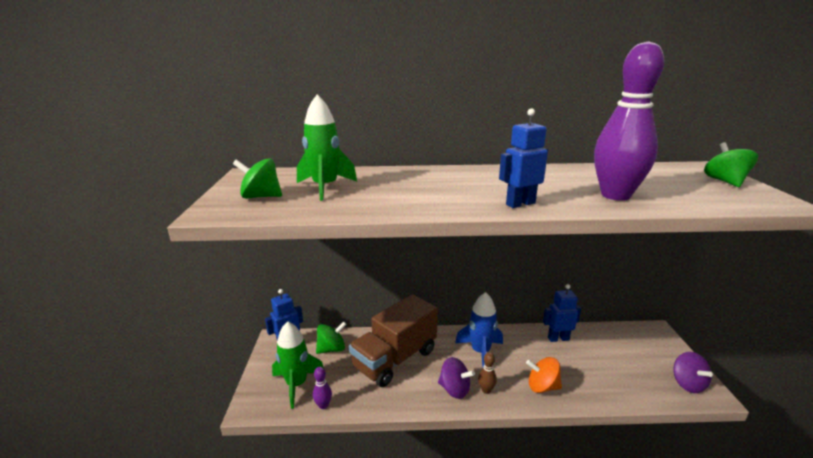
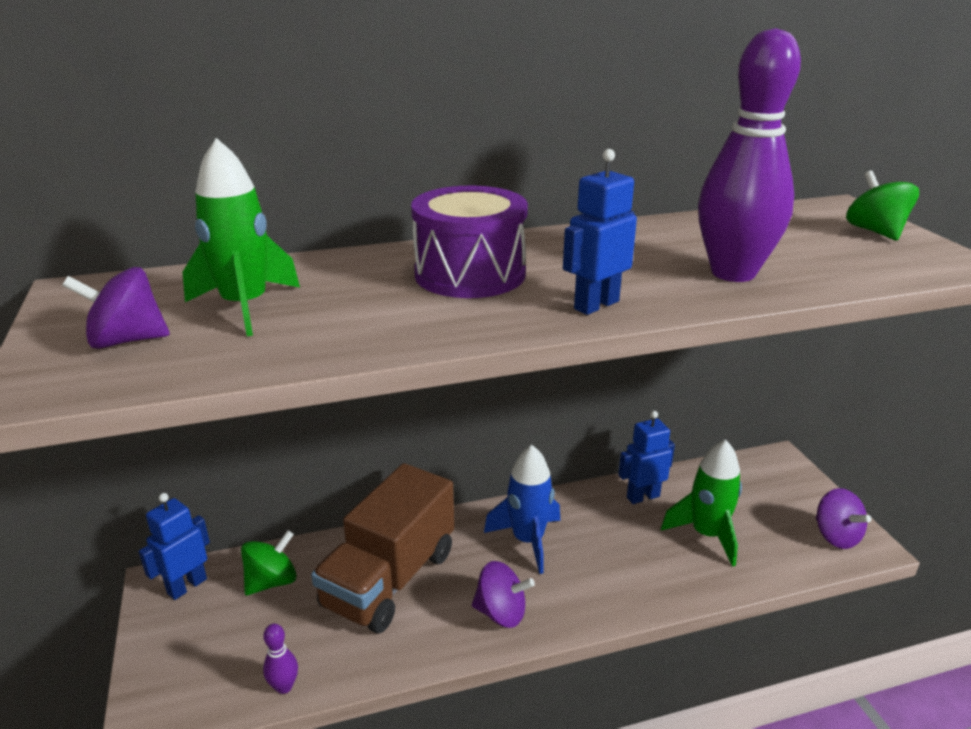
camera: 15 degrees left, 5 degrees up
green spinning top [233,158,282,199] -> purple spinning top [62,267,170,349]
green rocket [272,321,324,409] -> green rocket moved to [661,439,742,567]
brown bowling pin [478,352,497,394] -> none
orange spinning top [526,357,562,393] -> none
none -> purple drum [411,186,528,298]

